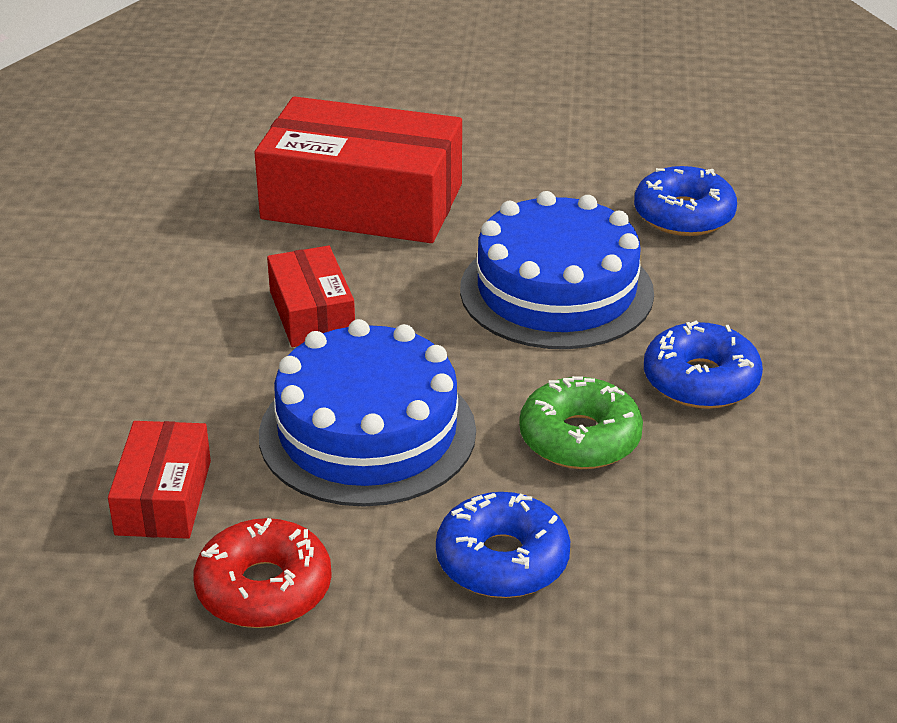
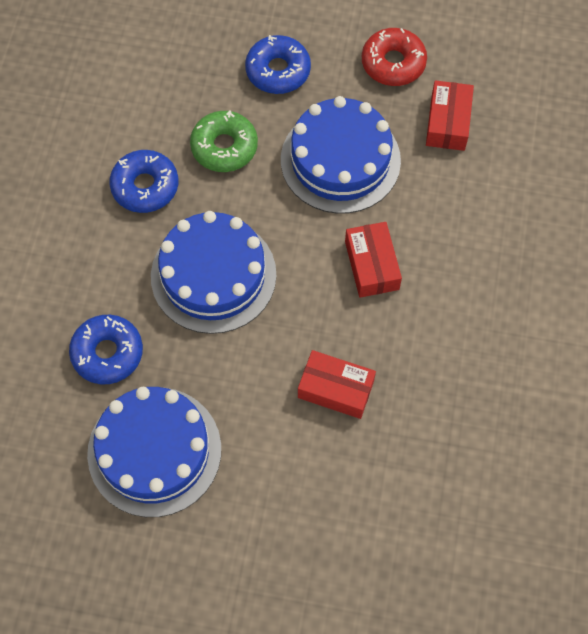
camera: 175 degrees left, 30 degrees up
red box [254,96,462,243] -> red box [298,350,376,419], size x0.51
none -> blue cake [87,387,221,517]

